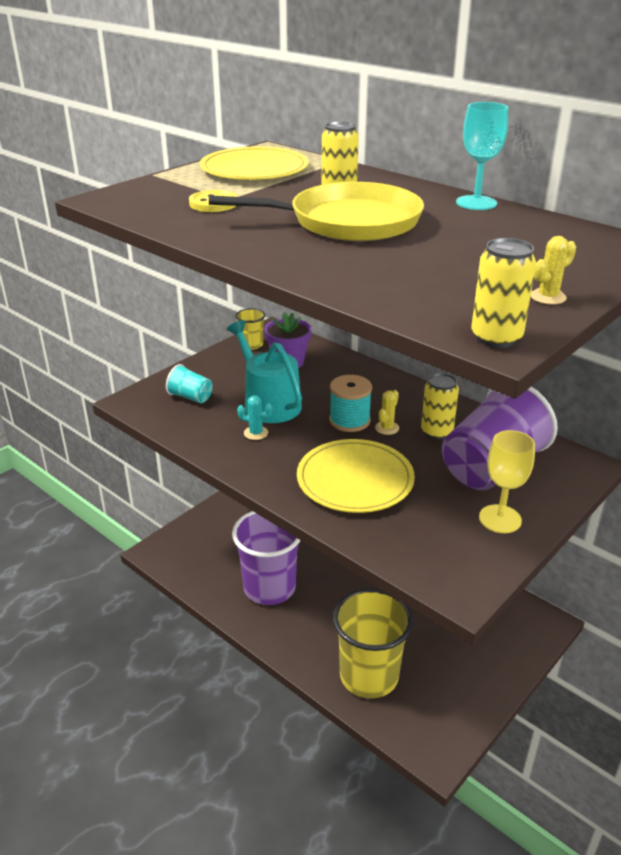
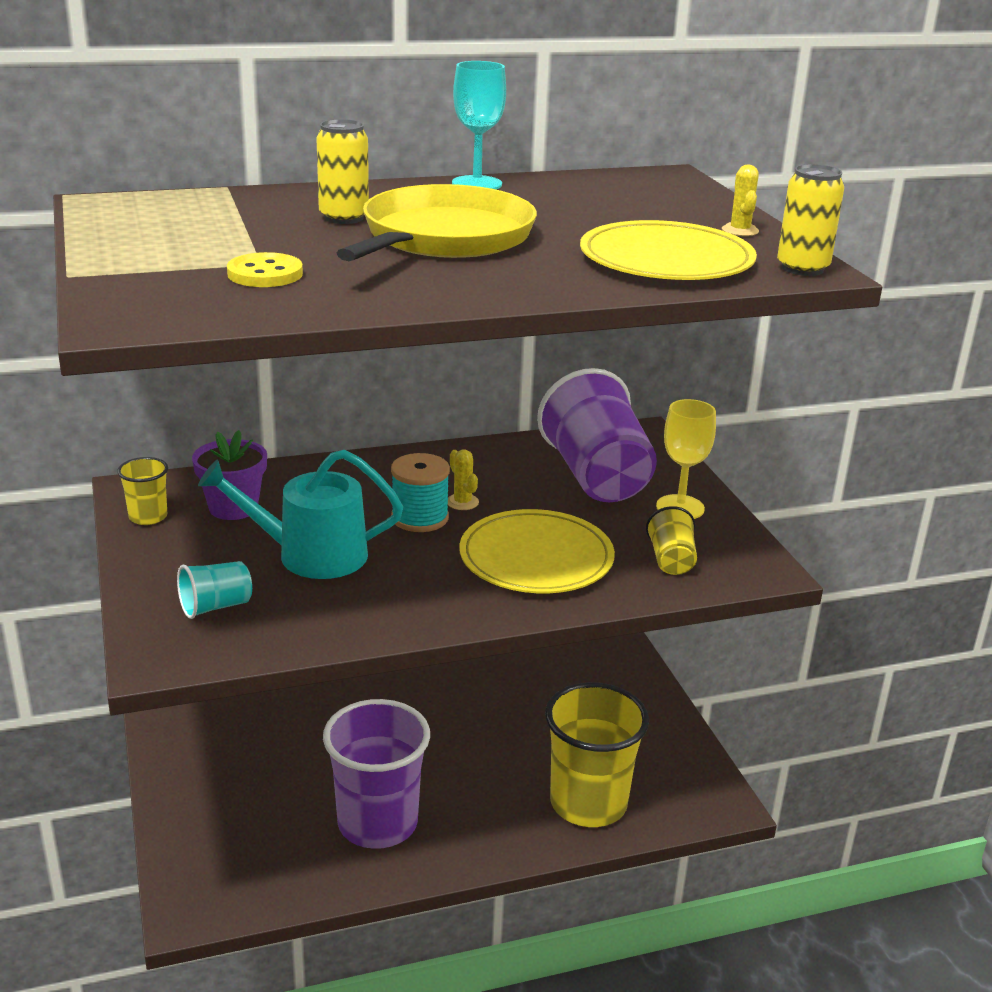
camera: 60 degrees left, 5 degrees down
yellow plate [200,146,308,180] -> yellow plate moved to [580,220,757,280]
turquoise cactus [237,395,273,440] -> none
yellow can [421,373,459,440] -> none
none -> yellow cup [646,506,697,575]

